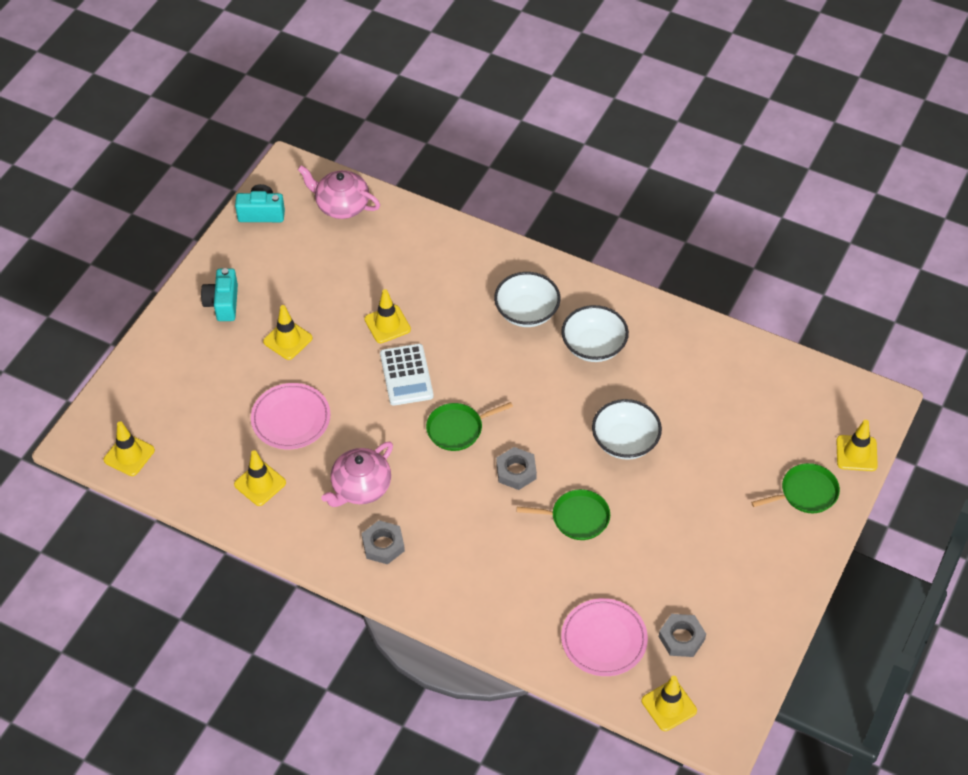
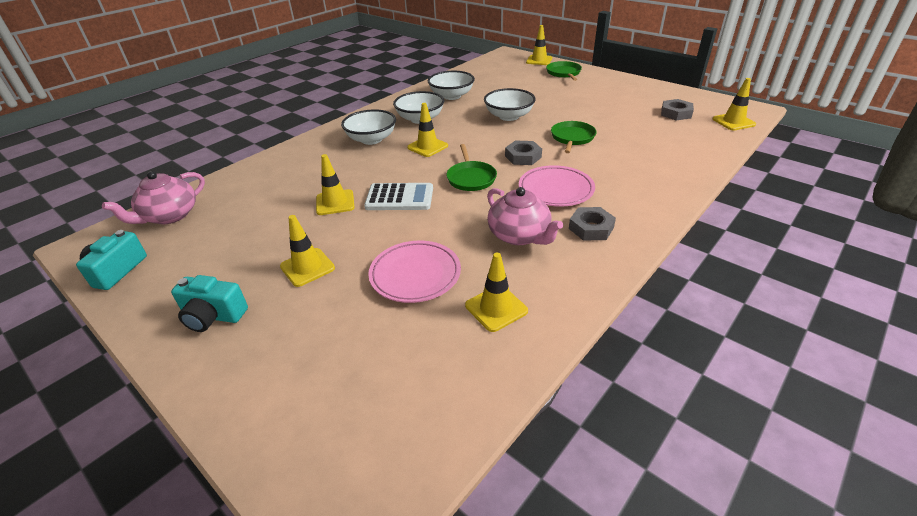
camera: 75 degrees left, 15 degrees down
yellow traffic cone [104,421,155,476] -> yellow traffic cone moved to [407,103,448,157]
pink plate [561,598,648,676] -> pink plate moved to [519,165,595,207]
none -> white bowl [428,71,475,100]

